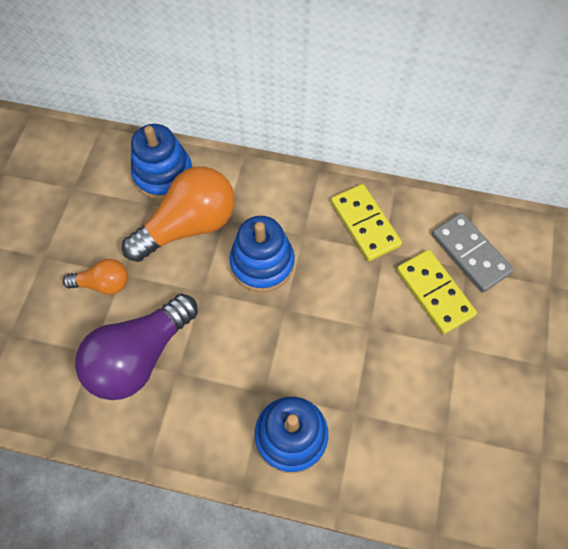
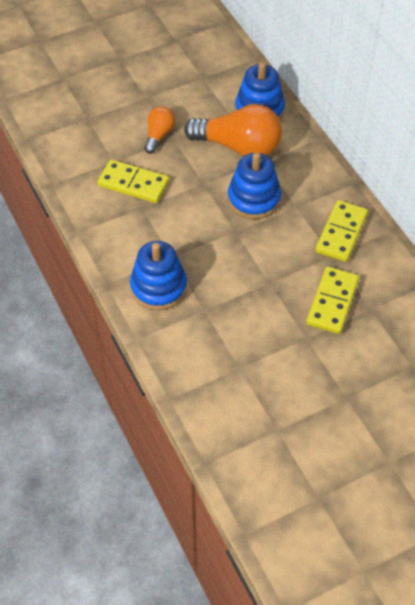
camera: 50 degrees right, 10 degrees down
orange light bulb [63,259,128,295] -> orange light bulb turned 120 degrees counterclockwise [144,106,175,154]
purple light bulb [75,294,198,400] -> yellow domino [98,160,169,203]
grey domino [432,213,514,292] -> none

